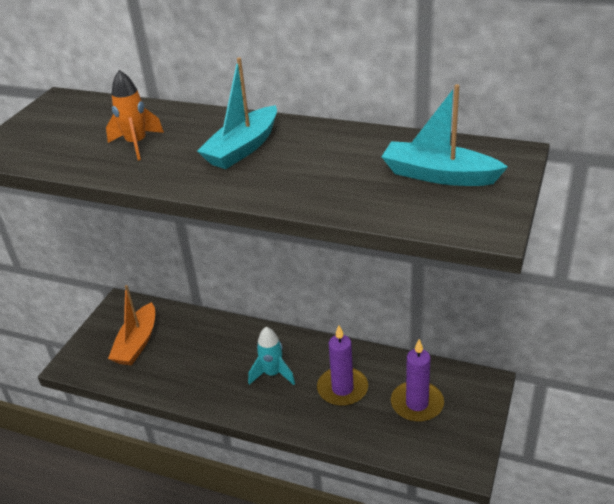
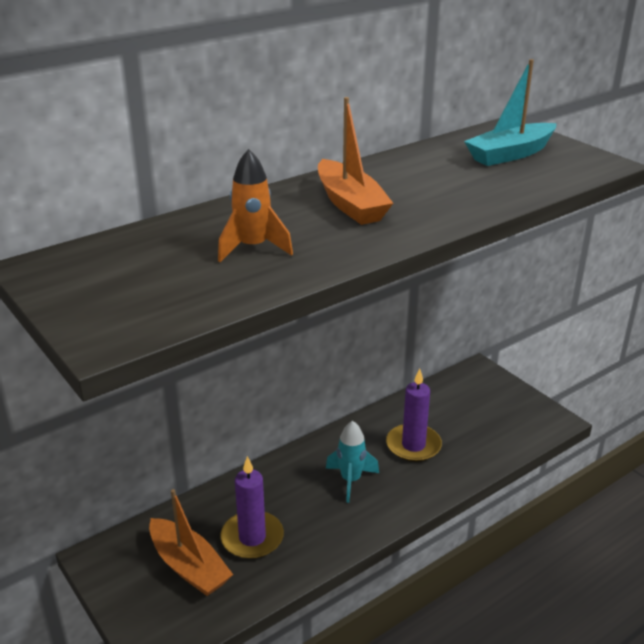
camera: 60 degrees left, 5 degrees down
turquoise boat [197,57,277,169] -> orange boat [318,97,393,225]
purple candle [391,339,444,422] -> purple candle moved to [220,456,284,559]

